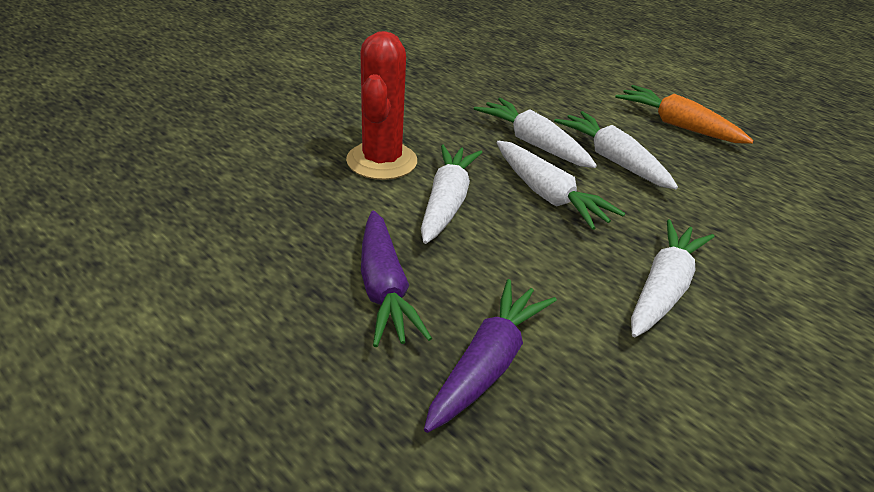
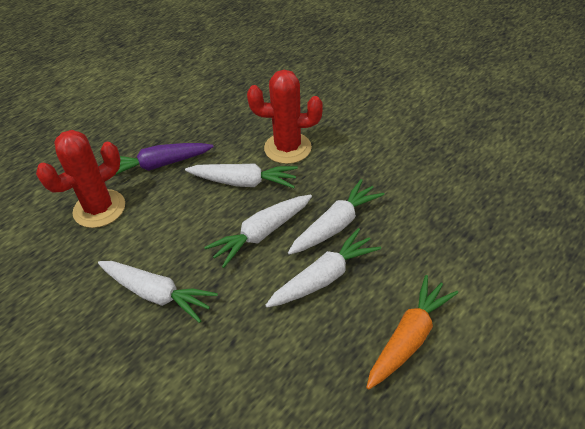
camera: 90 degrees right, 10 degrees up
purple carrot [424,279,557,433] -> red cactus [36,130,125,228]

